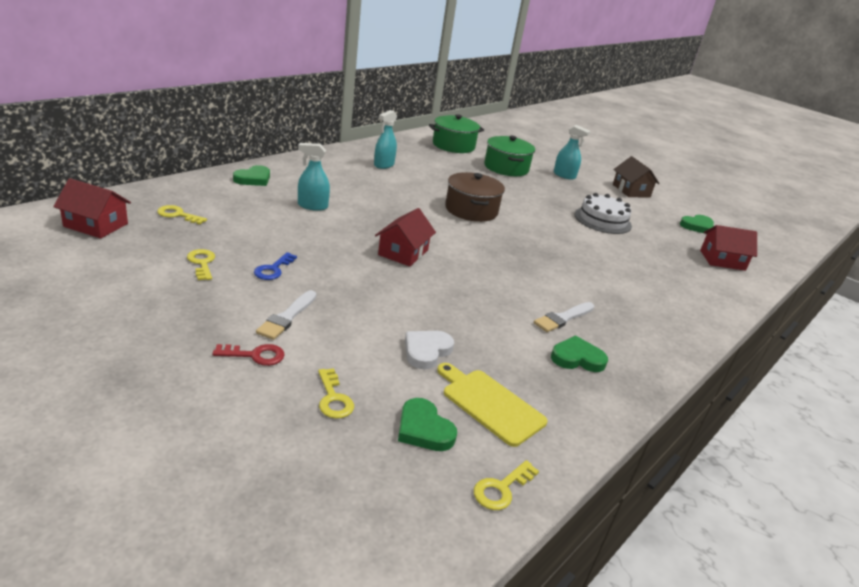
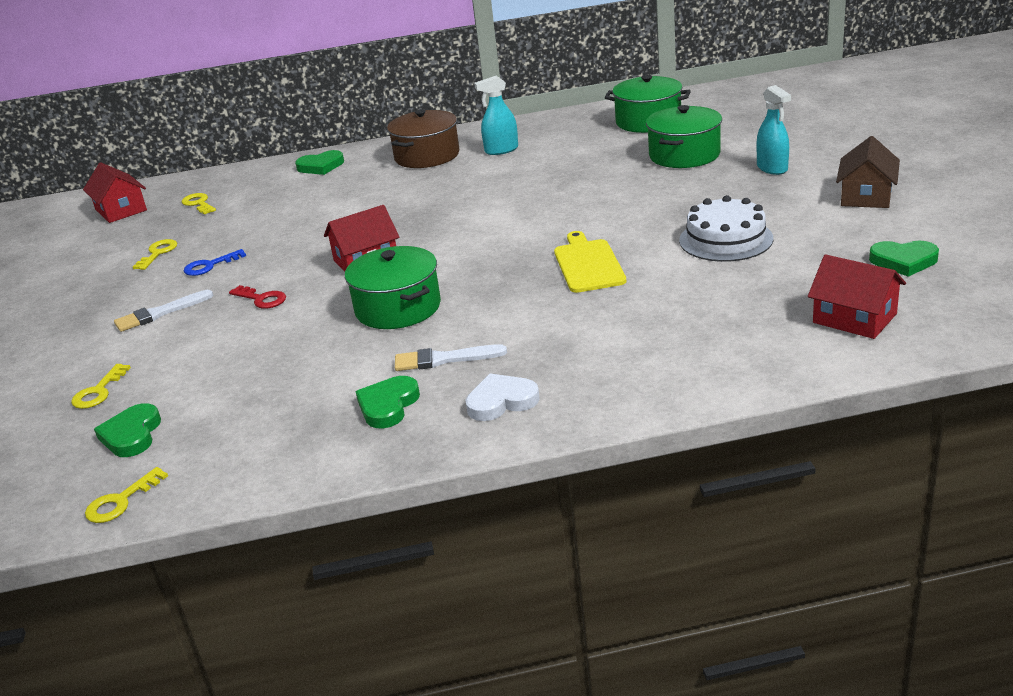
camera: 45 degrees right, 0 degrees up
red key [213,344,285,366] -> red key moved to [229,285,286,309]
turquoise spray bottle [298,143,330,211] -> none
white heart [405,331,454,369] -> white heart moved to [465,373,540,421]
yellow cutting board [437,363,548,447] -> yellow cutting board moved to [554,231,626,293]
brown pot [445,172,505,222] -> brown pot moved to [387,109,459,168]
yellow key [474,460,539,510] -> yellow key turned 45 degrees counterclockwise [85,467,168,523]
green heart [551,336,608,372] -> green heart turned 105 degrees counterclockwise [355,376,420,428]
none -> green pot [345,246,441,329]

